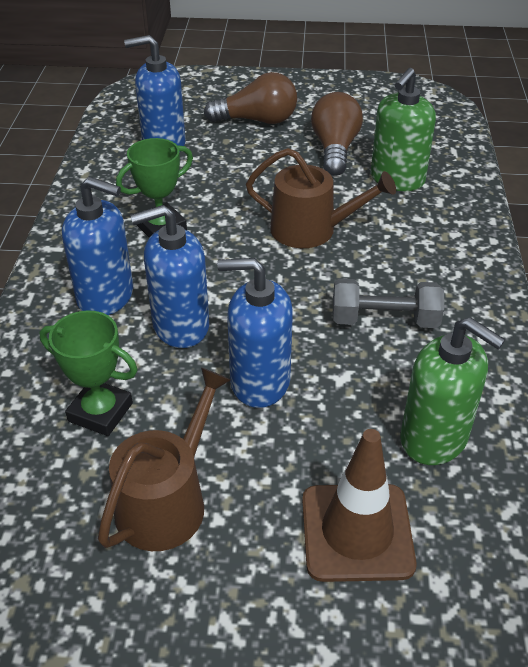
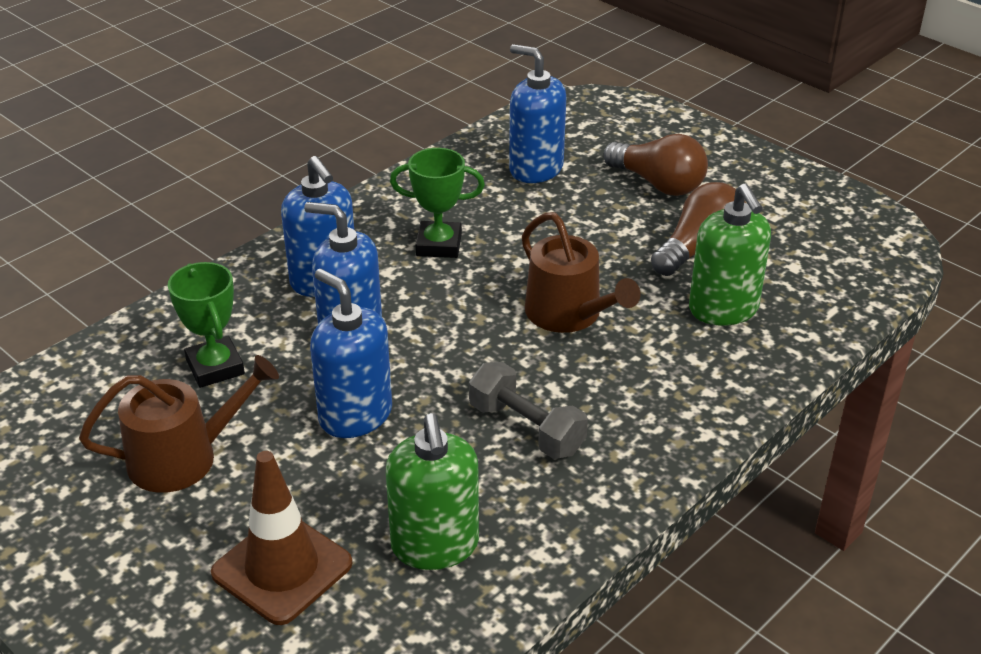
camera: 40 degrees right, 5 degrees down
green soap dispenser [371,68,436,191] -> green soap dispenser turned 90 degrees counterclockwise [689,184,771,326]

